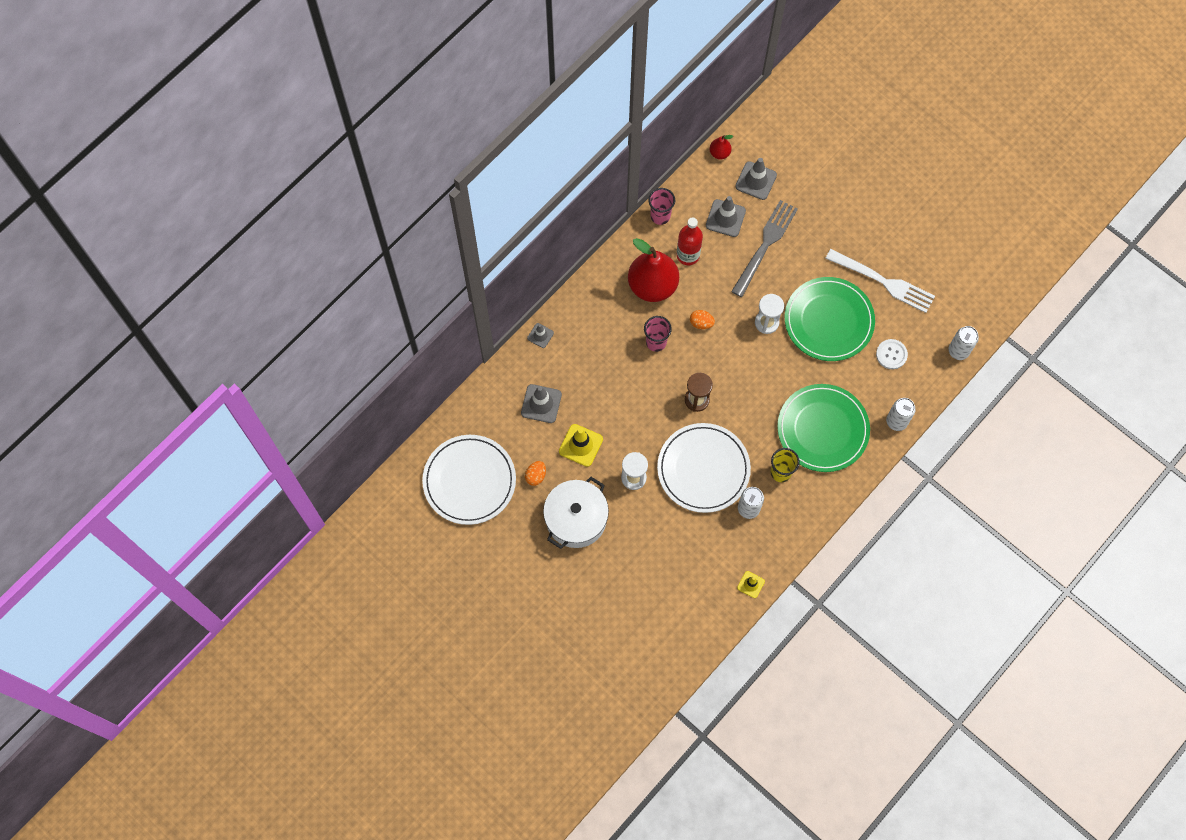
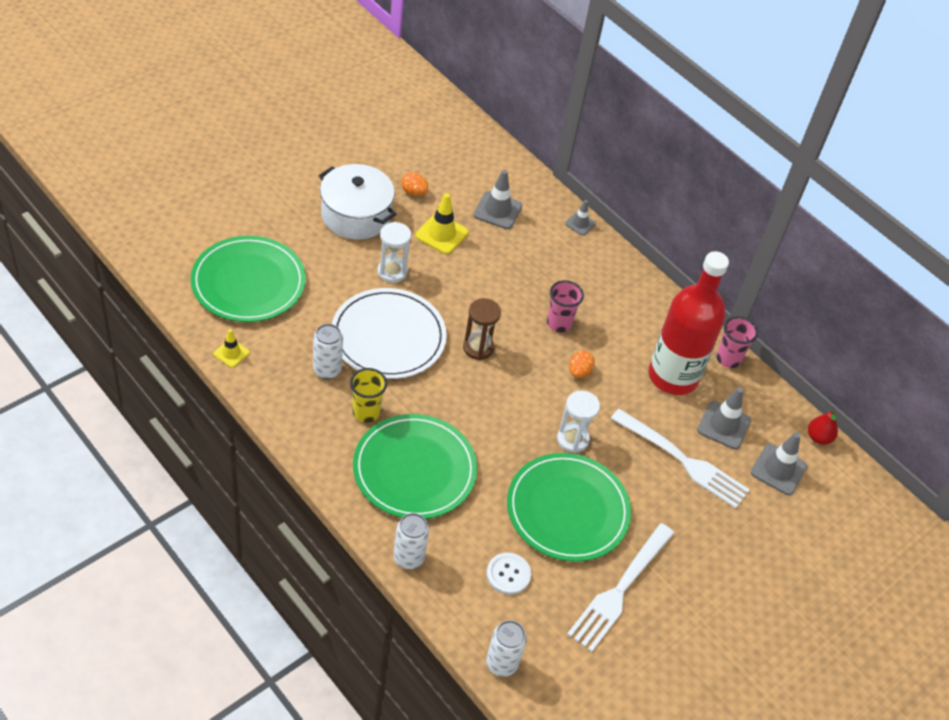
camera: 90 degrees right, 20 degrees down
white plate [422,435,516,525] -> none
red pear [628,238,679,302] -> none
red bottle [677,217,703,265] -> red bottle [649,251,729,395], size x1.74
grey fork [731,200,798,297] -> white fork [611,409,750,509]
none -> green plate [190,236,306,322]

